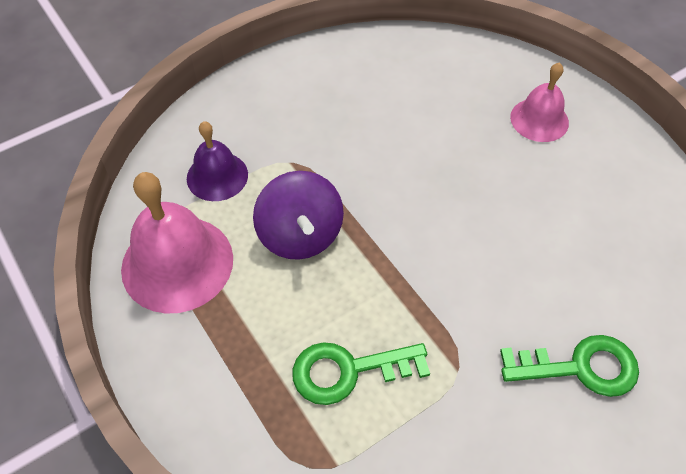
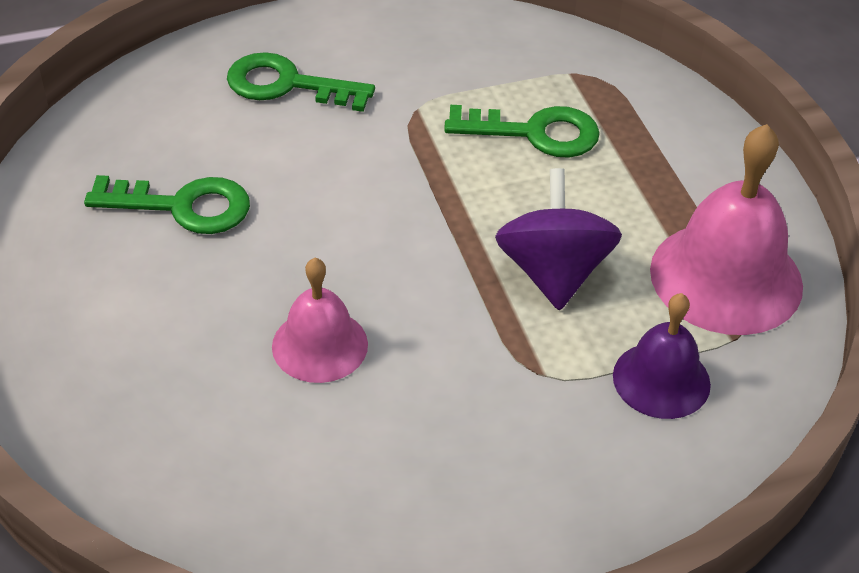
camera: 165 degrees left, 10 degrees down
pink bell [510,62,569,142] -> pink bell moved to [272,258,368,383]
none -> green key [84,175,250,234]

